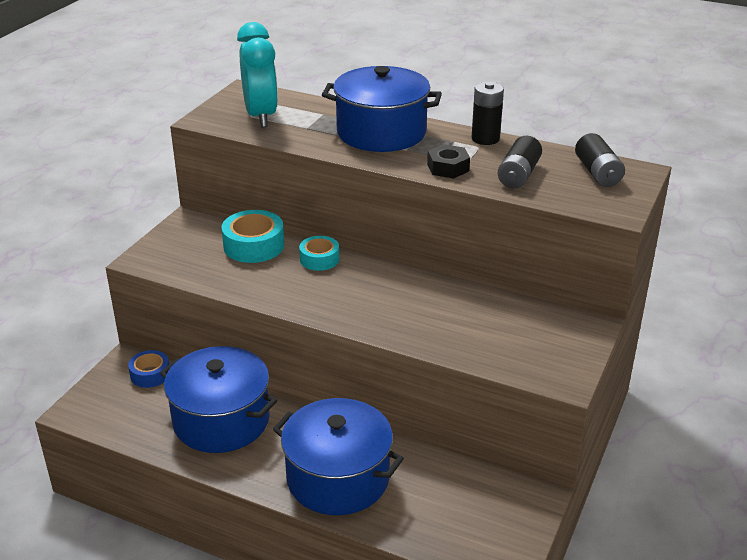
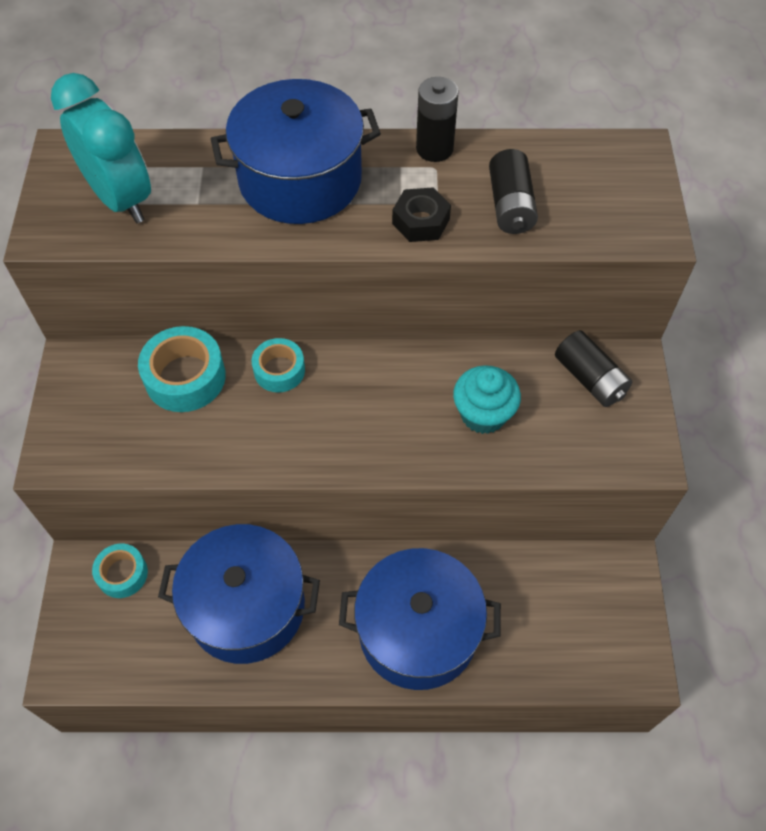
camera: 25 degrees left, 25 degrees up
blue tape [128,350,169,388] -> turquoise tape [92,544,148,598]
black battery [575,133,625,187] -> black battery moved to [555,330,632,407]
none -> turquoise cupcake [453,365,521,434]

